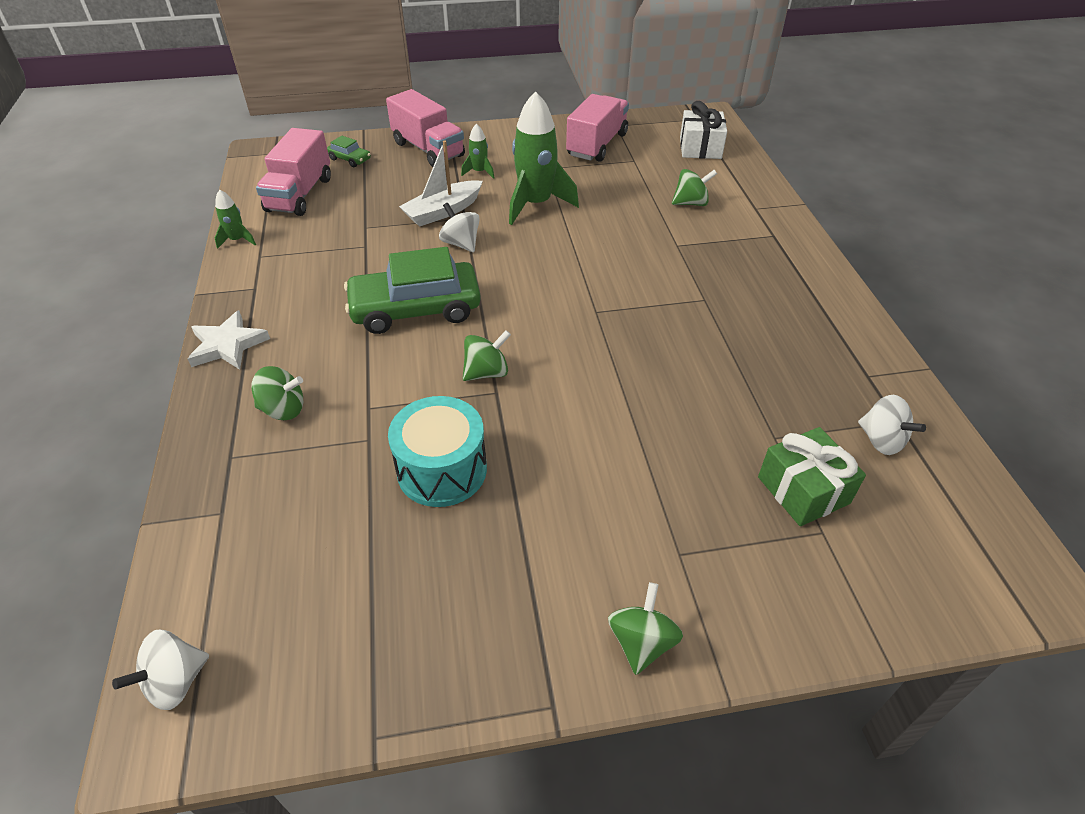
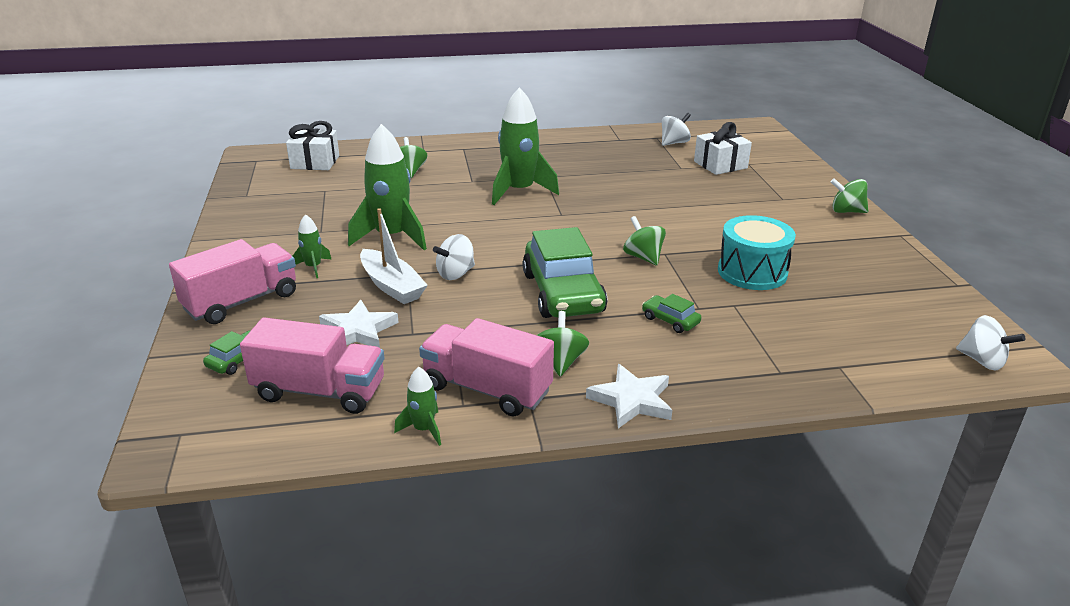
camera: 90 degrees left, 15 degrees down
green spinning top [251,366,303,420] -> green spinning top moved to [537,311,589,377]
pink truck [566,94,629,162] -> pink truck moved to [419,318,554,417]
green gift [758,427,866,526] -> white gift [694,122,752,175]
none -> white star [319,300,399,348]
none -> green rocket [492,87,559,205]
none -> green car [642,294,701,333]

